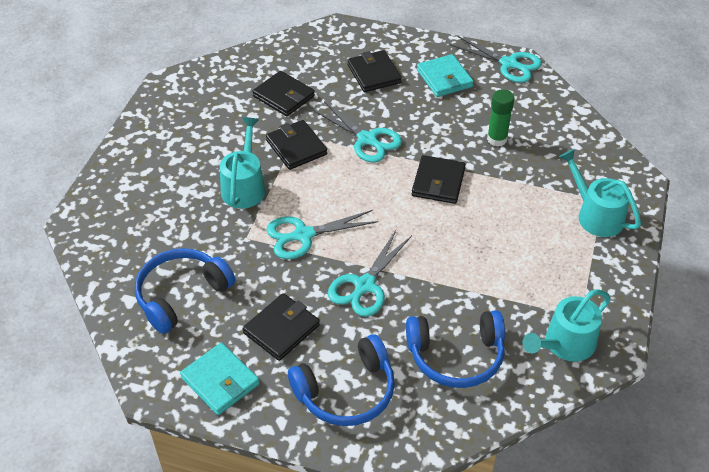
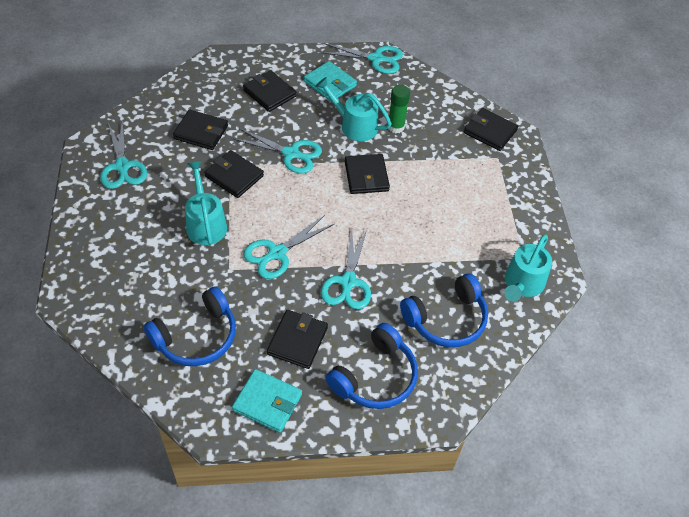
camera: 25 degrees left, 5 degrees up
blue headphones [135,248,235,334] -> blue headphones turned 150 degrees counterclockwise [144,286,236,366]
turquoise watering can [559,149,641,237] -> turquoise watering can moved to [316,77,392,141]
none -> turquoise scissors [100,120,147,189]
none -> black wallet [464,108,518,151]

